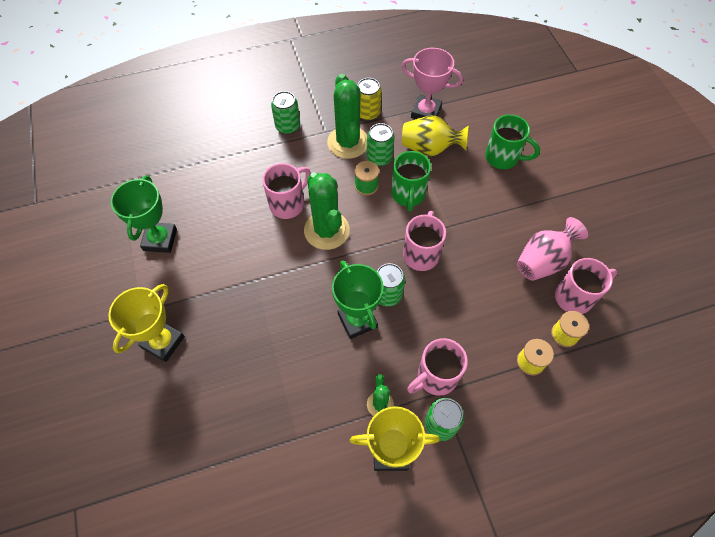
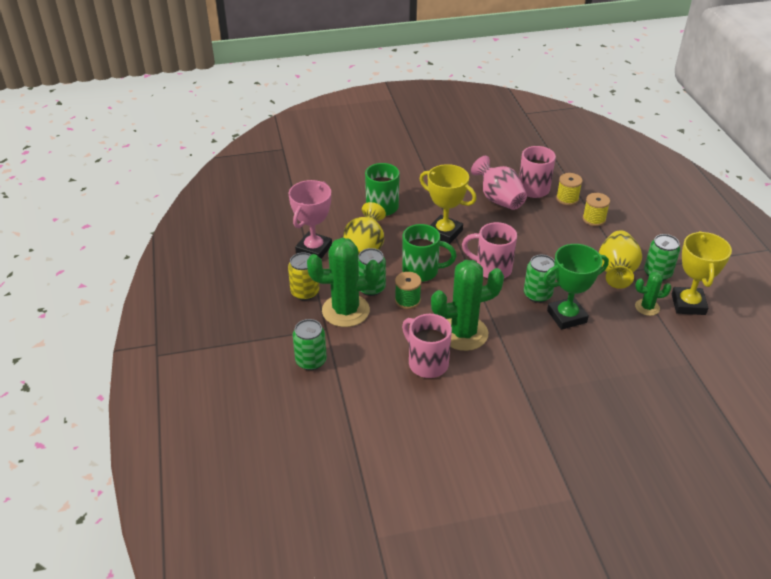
camera: 85 degrees left, 20 degrees down
yellow trophy [108,284,185,362] -> yellow trophy moved to [420,164,477,244]
green trophy [111,175,177,253] -> none
pink mug [407,338,468,396] -> yellow vase [599,230,642,289]

